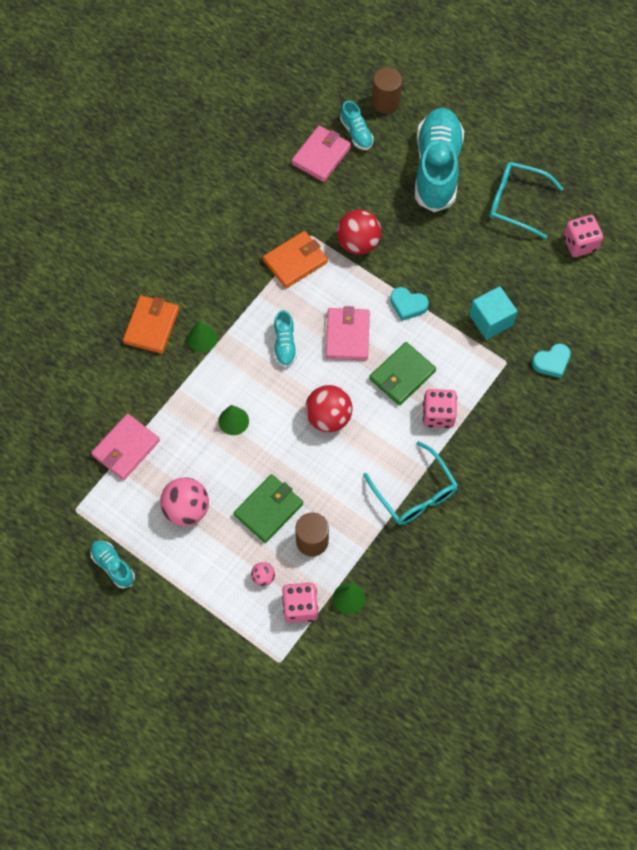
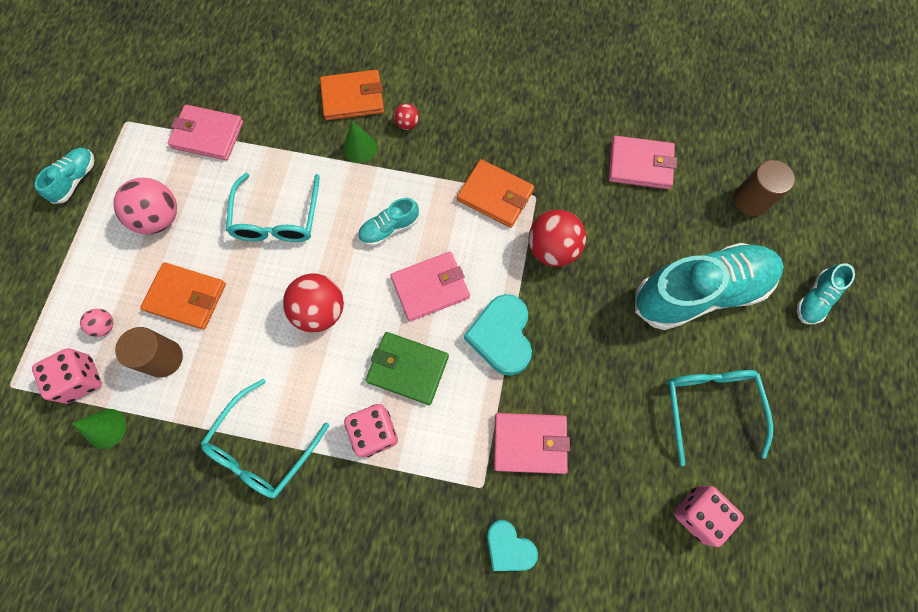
camera: 65 degrees right, 5 degrees up
green cone [218,405,249,435] -> turquoise glasses [226,173,320,242]
green wallet [234,474,303,543] -> orange wallet [140,262,226,330]
turquoise shoe [340,101,374,150] -> turquoise shoe moved to [797,263,855,324]
turquoise heart [390,287,429,321] -> turquoise heart [464,294,532,376], size x1.59
turquoise cube [469,286,518,340] -> pink wallet [494,413,570,474]
none -> red ball [394,103,419,130]

